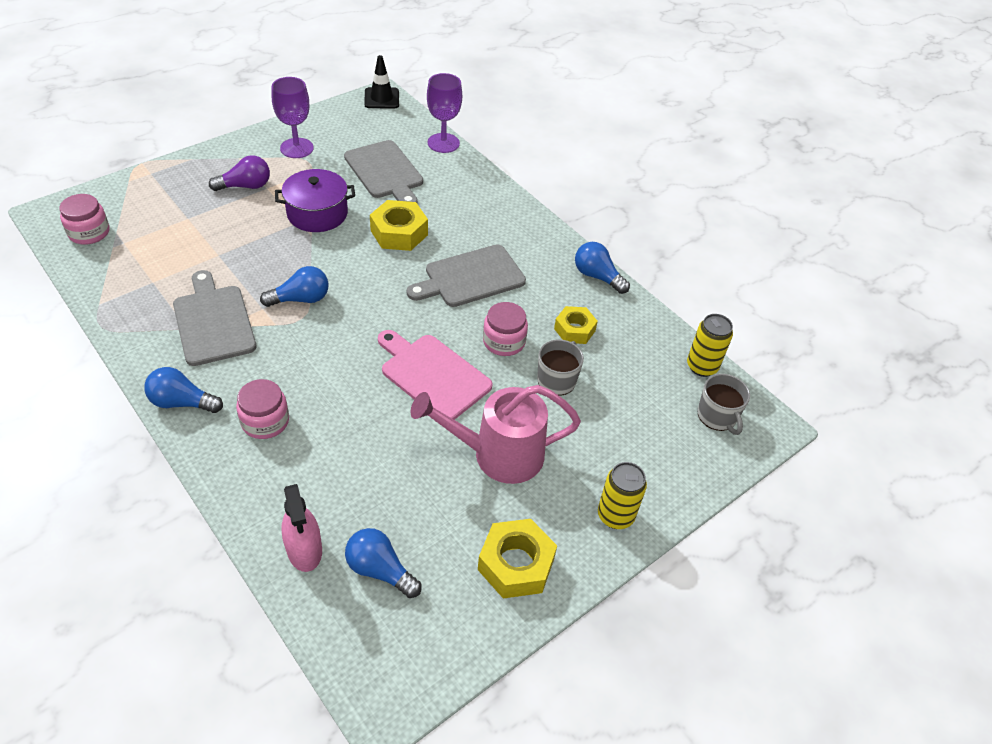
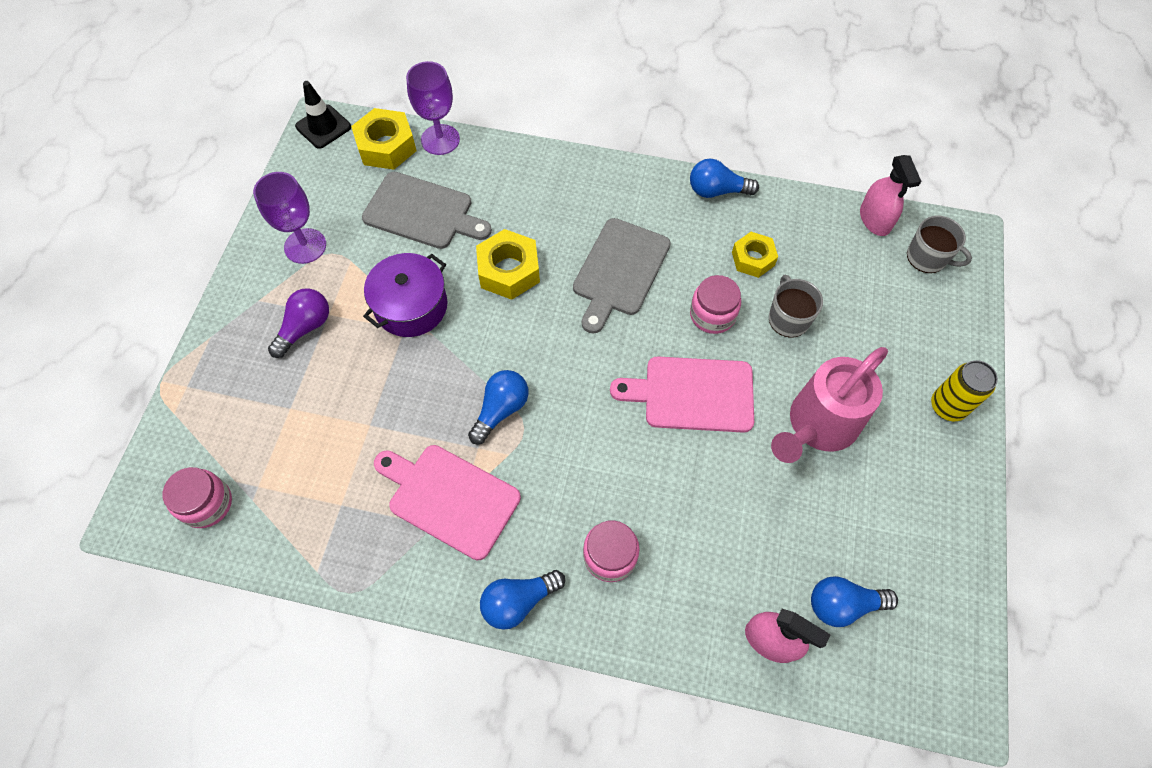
camera: 35 degrees left, 15 degrees up
grey cutting board [173,270,257,366] -> pink cutting board [374,445,521,560]
yellow nut [478,519,557,599] -> yellow nut moved to [351,108,417,170]
yellow can [687,314,733,377] -> pink spray bottle [860,155,921,236]

